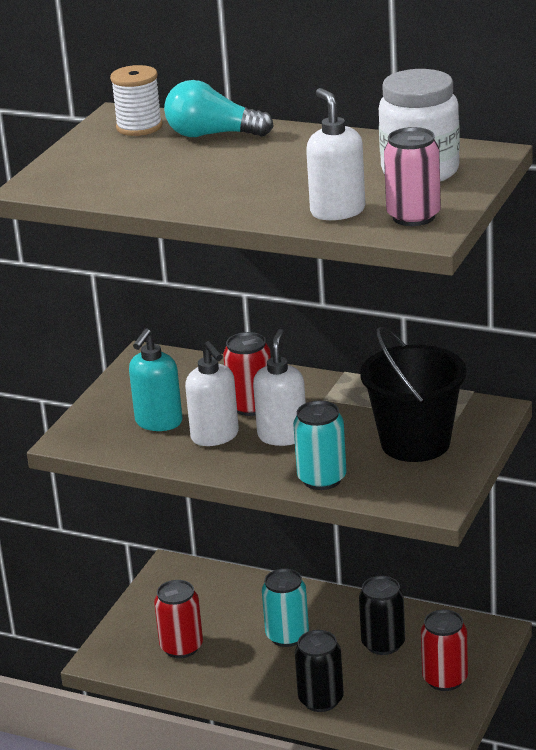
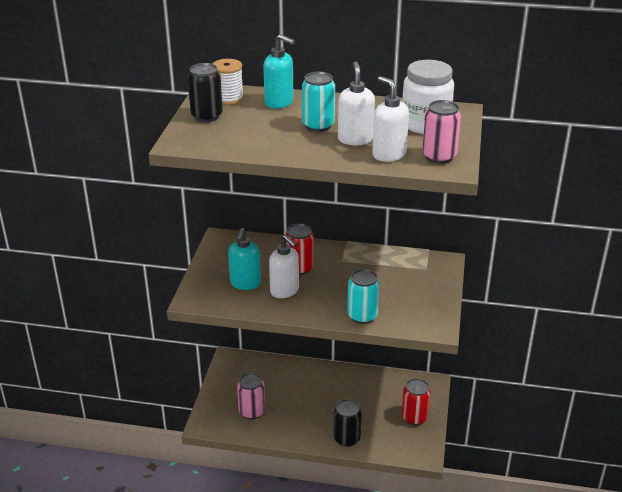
camera: 15 degrees left, 5 degrees up
red can [154,580,203,658] -> pink can [237,373,265,419]
turquoise light bulb [164,80,274,137] -> turquoise soap dispenser [263,34,295,109]
white soap dispenser [253,329,306,446] -> white soap dispenser moved to [338,61,375,145]
turquoise can [262,568,309,647] -> turquoise can moved to [302,72,335,132]
black can [359,576,405,655] -> black can moved to [188,63,223,122]
black bucket [360,326,467,462] -> none

